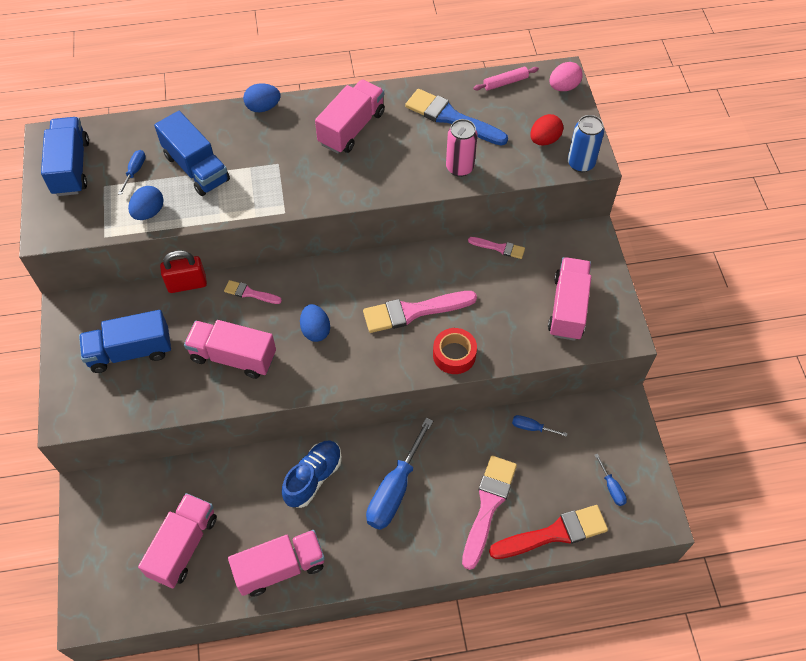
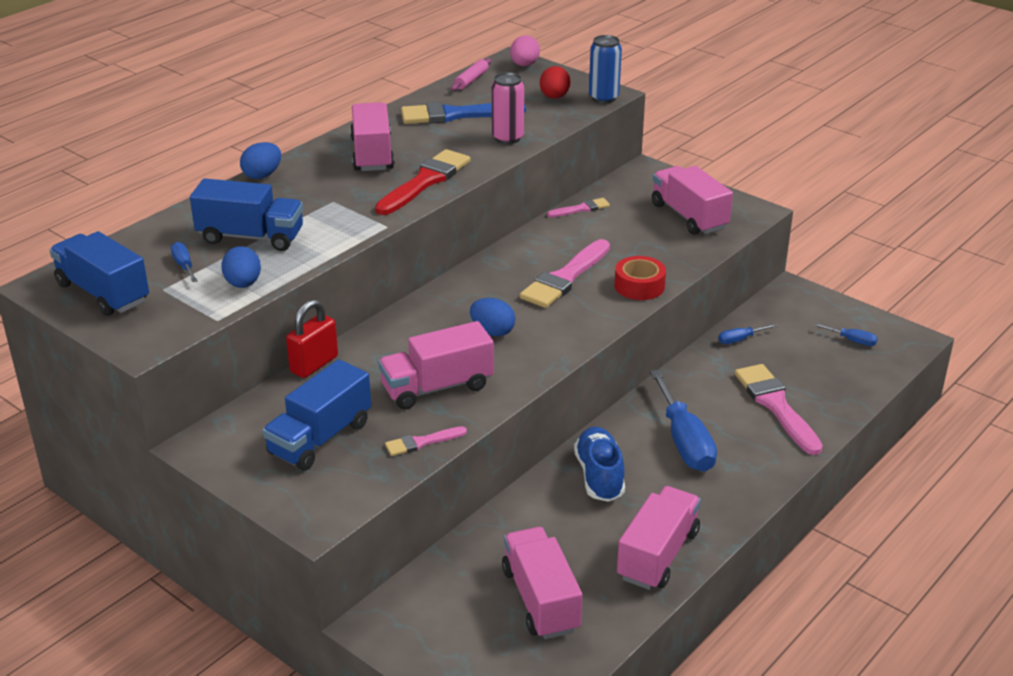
camera: 40 degrees left, 25 degrees down
pink brush [224,280,282,304] -> pink brush moved to [385,426,467,456]
red brush [489,505,608,559] -> red brush moved to [375,149,471,215]

